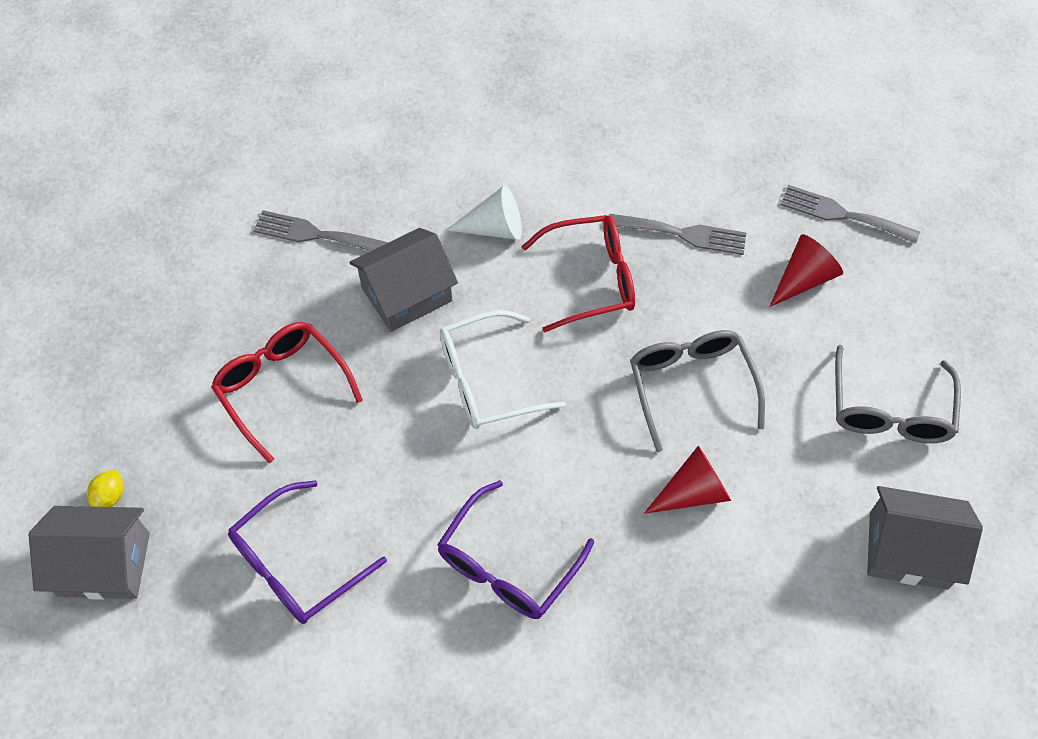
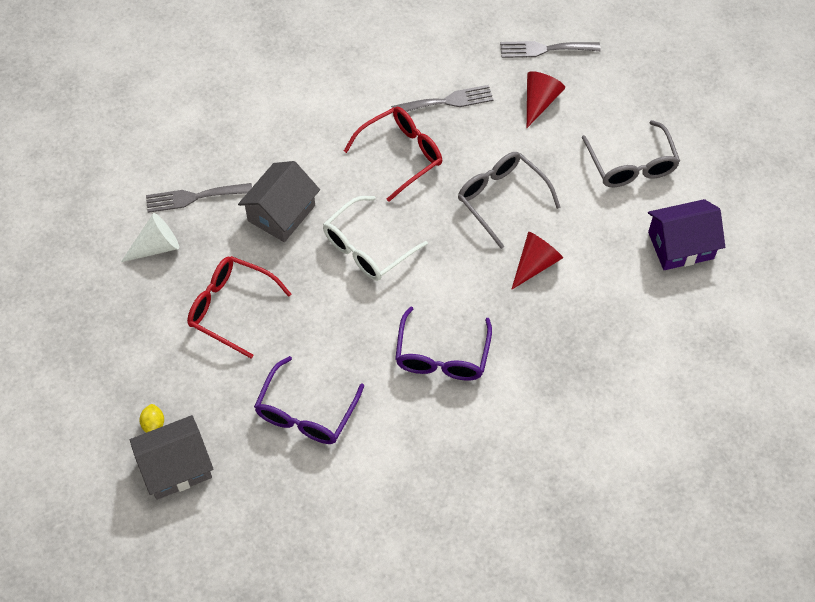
camera: 25 degrees left, 0 degrees up
white cone [446,185,522,240] -> white cone moved to [121,213,179,262]
grey house [867,486,983,590] -> purple house [648,199,725,270]

